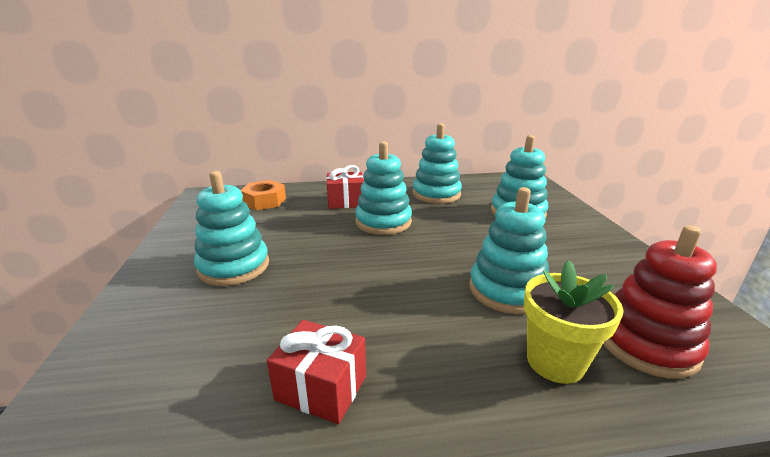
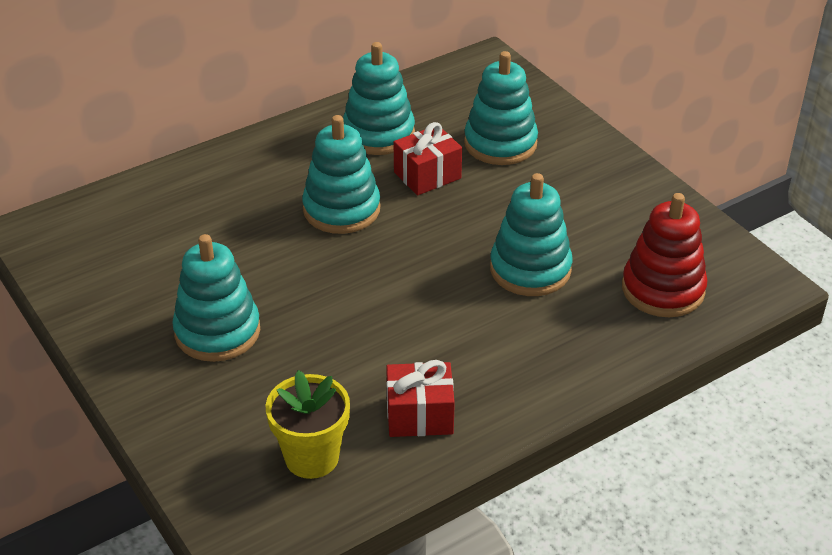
camera: 25 degrees left, 15 degrees up
orange nut [241,180,286,210] -> none
red gift [326,165,364,209] -> red gift moved to [394,122,462,196]
yellow flower pot [524,260,623,384] -> yellow flower pot moved to [266,370,350,479]

